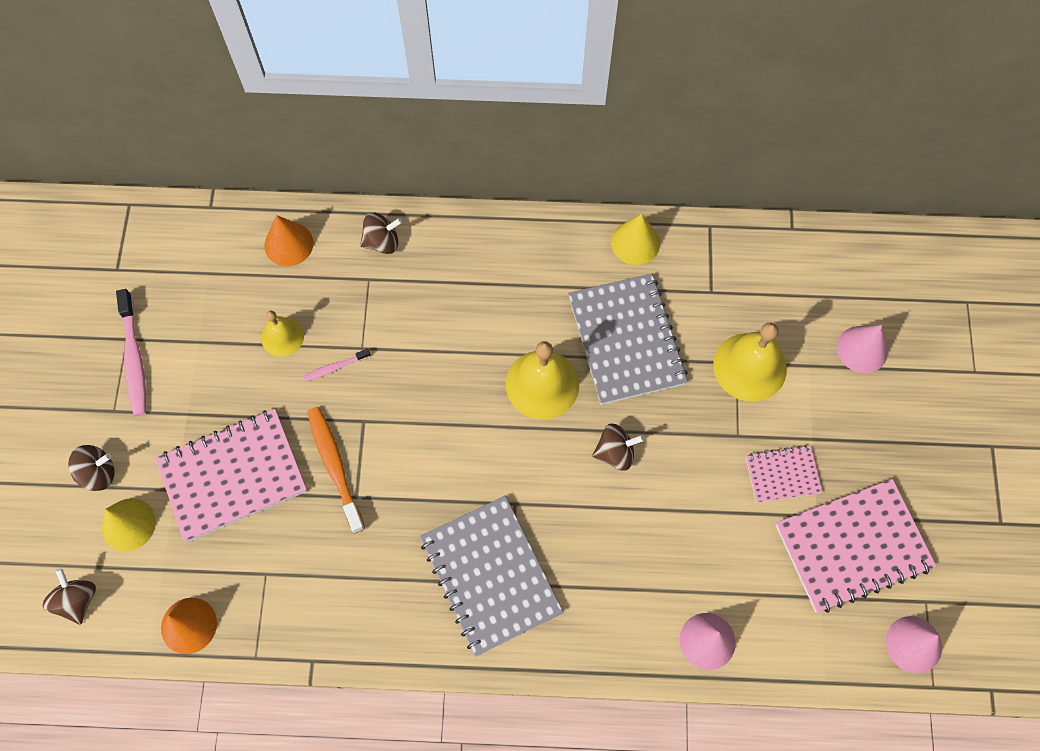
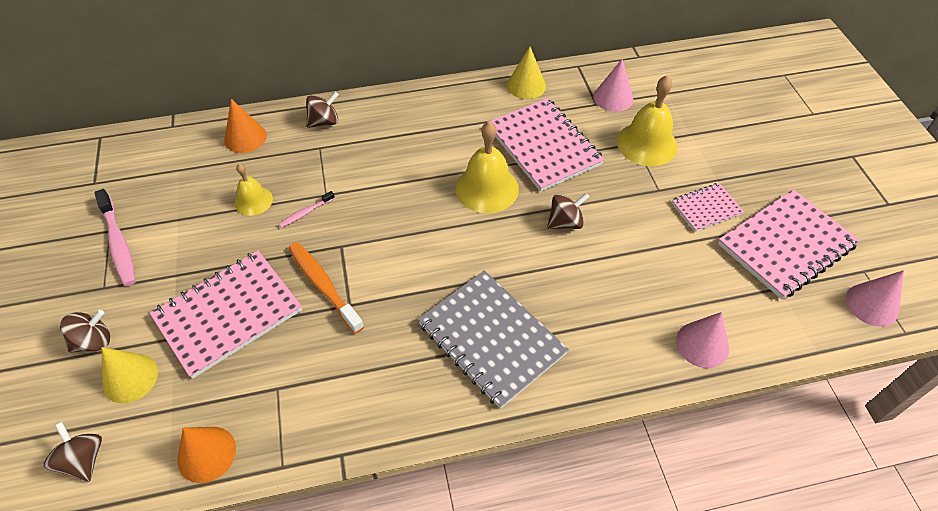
camera: 15 degrees left, 15 degrees down
grey notebook [568,273,688,405] -> pink notebook [488,98,605,192]
pink cone [837,325,888,373] -> pink cone moved to [593,59,633,112]

